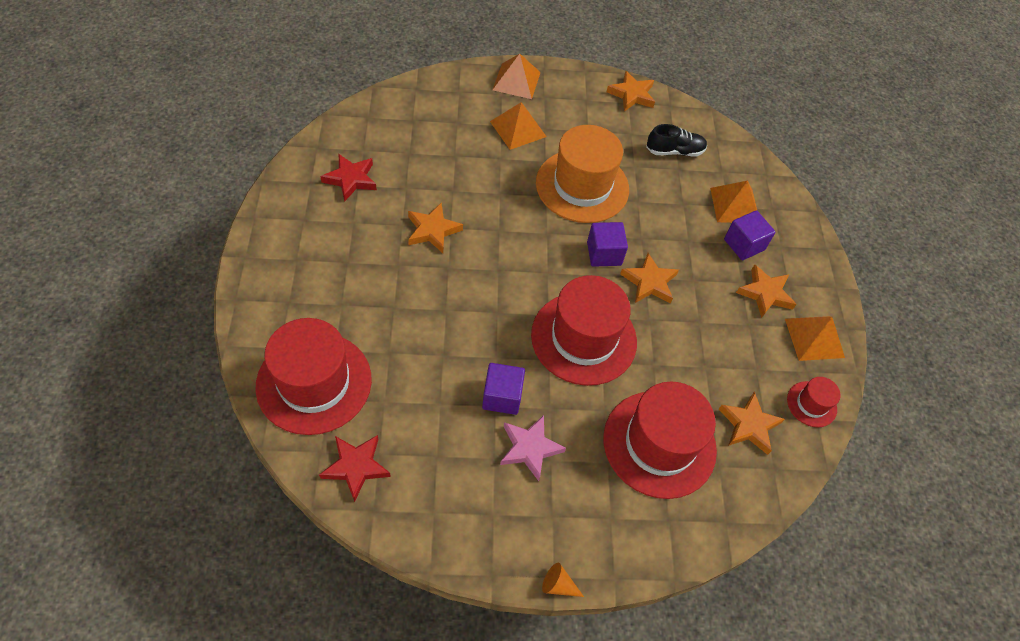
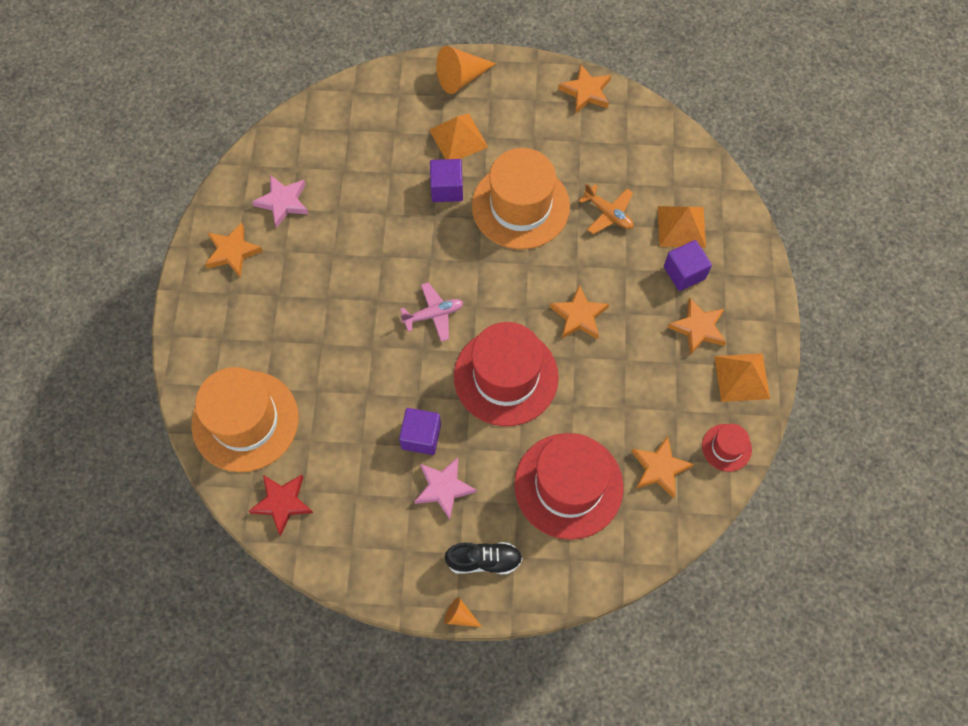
camera: 10 degrees right, 10 degrees up
red hat [255,318,372,435] -> orange hat [192,367,298,472]
red star [320,154,377,201] -> pink star [252,175,308,228]
orange star [408,203,463,253] -> orange star moved to [205,222,263,278]
orange pyramid [493,54,541,99] -> orange cone [436,46,496,94]
purple cube [587,222,628,267] -> purple cube moved to [430,159,463,202]
black shoe [646,124,707,156] -> black shoe moved to [445,542,523,574]
none -> pink plane [400,282,464,342]
none -> orange plane [579,183,633,234]

